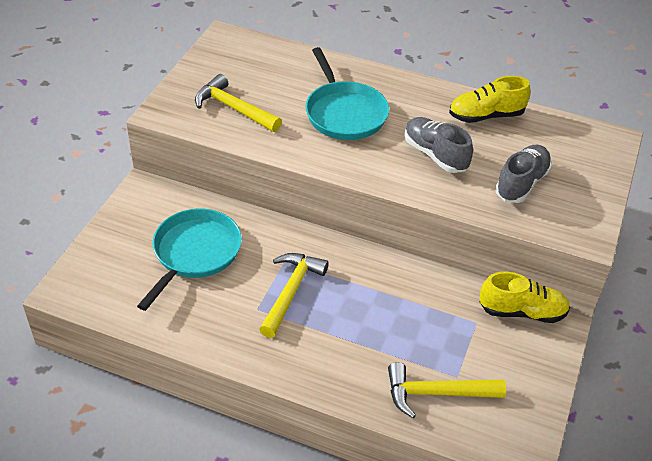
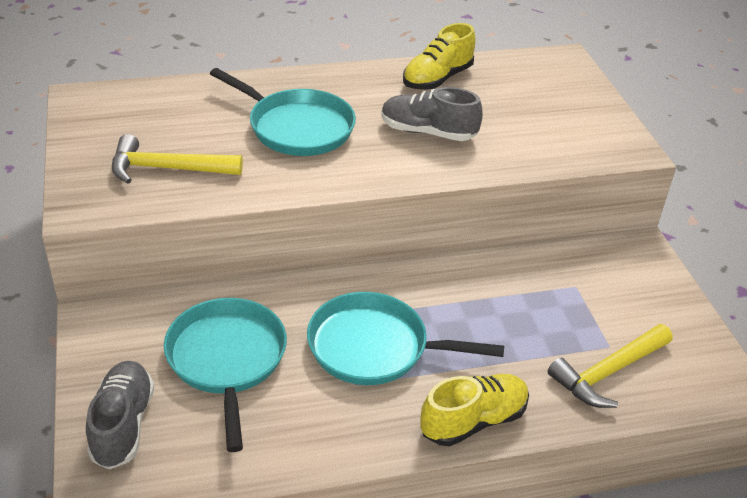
camera: 35 degrees left, 5 degrees down
yellow hammer [259,253,329,338] -> turquoise pan [307,292,504,385]
yellow shoe [479,272,570,323] -> yellow shoe moved to [420,374,529,446]
grey shoe [495,145,552,203] -> grey shoe moved to [86,361,154,469]

